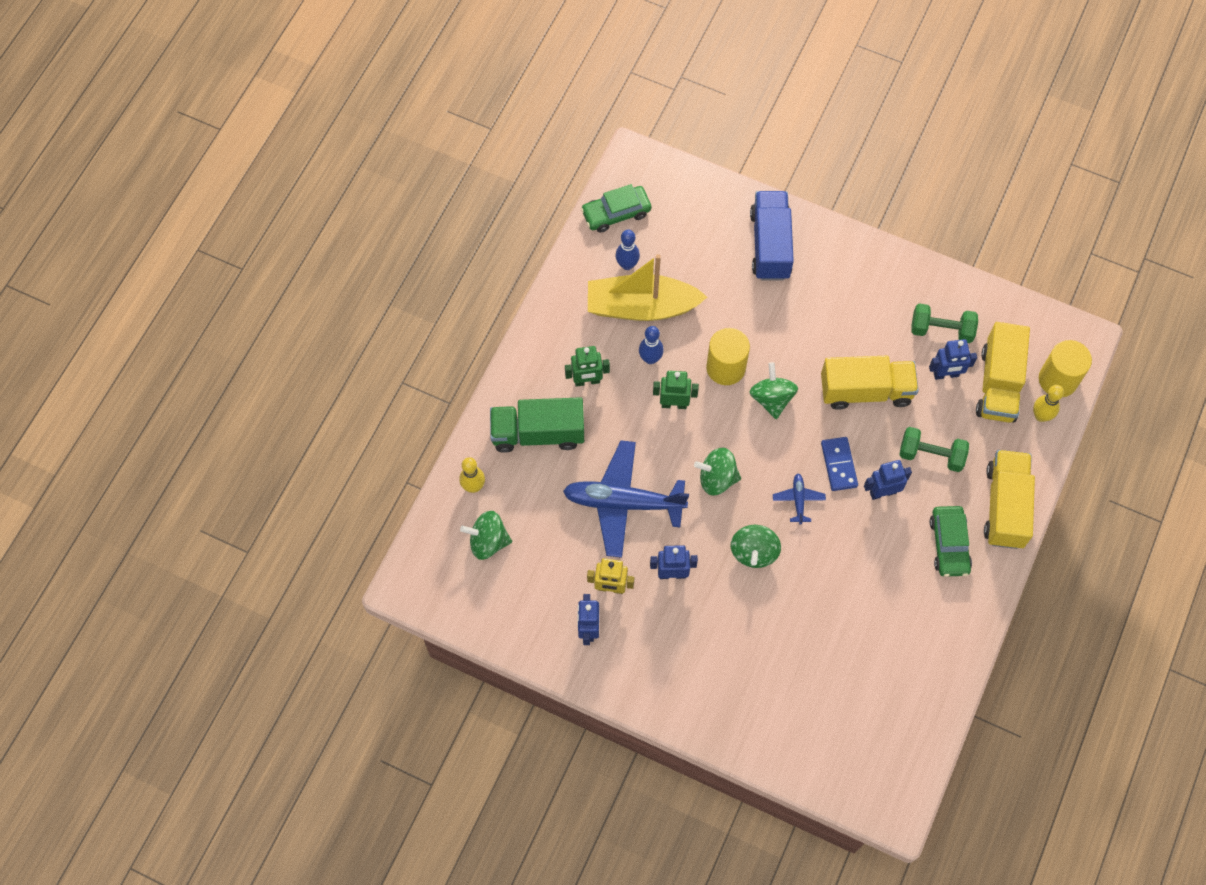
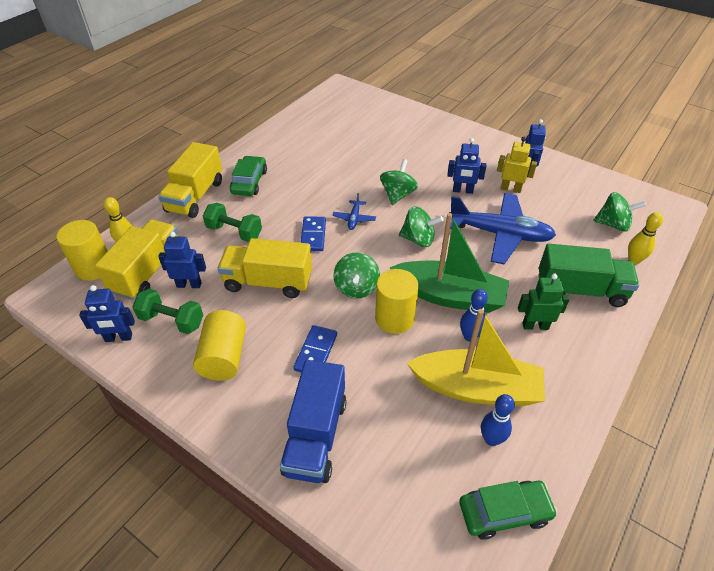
camera: 170 degrees left, 20 degrees down
green robot [653,371,699,409] -> green boat [390,213,509,313]
blue robot [864,460,912,500] -> blue robot moved to [79,285,135,342]
none -> yellow cylinder [193,310,246,380]
none -> blue domino [293,325,337,372]

